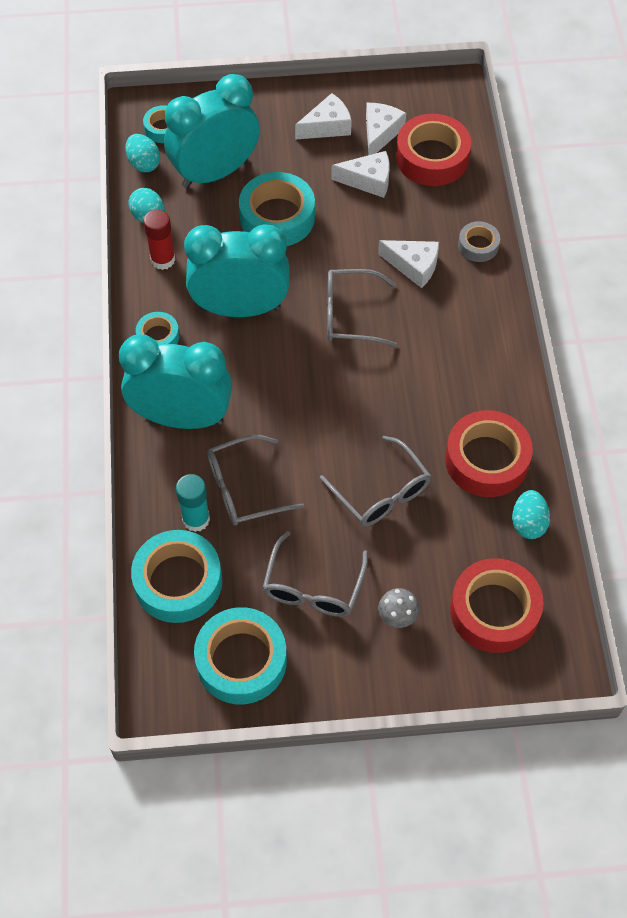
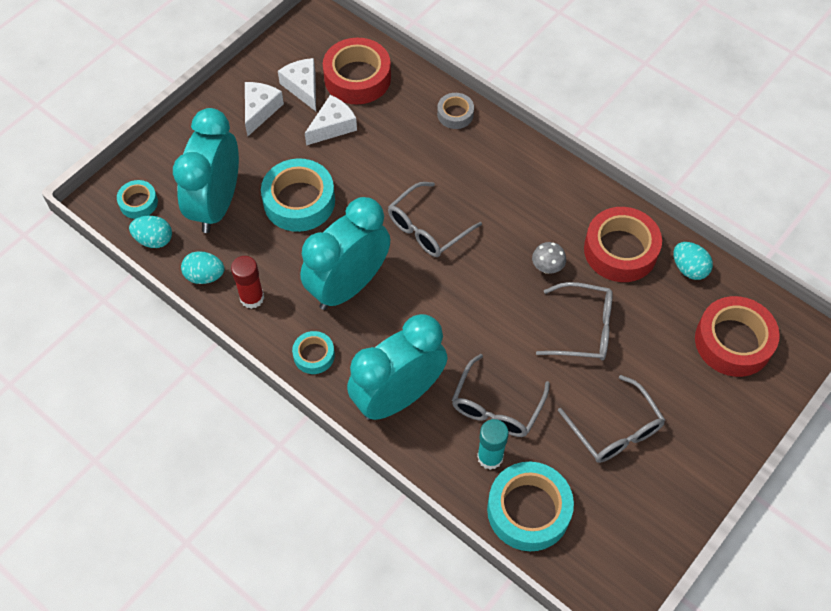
camera: 45 degrees left, 0 degrees up
turquoise tape [194,607,287,704] -> none
white cheese [378,240,439,288] -> none
grey mushroom [378,588,419,628] -> grey mushroom moved to [532,242,566,274]

